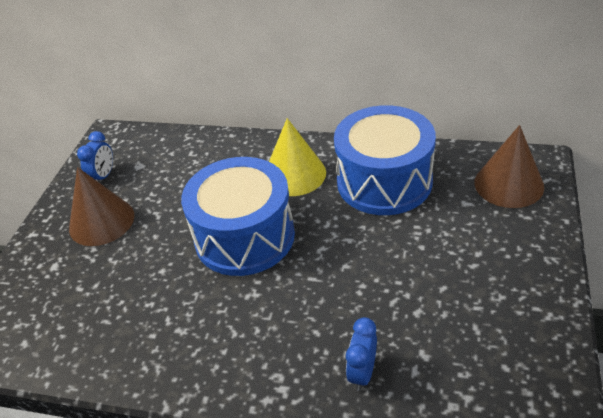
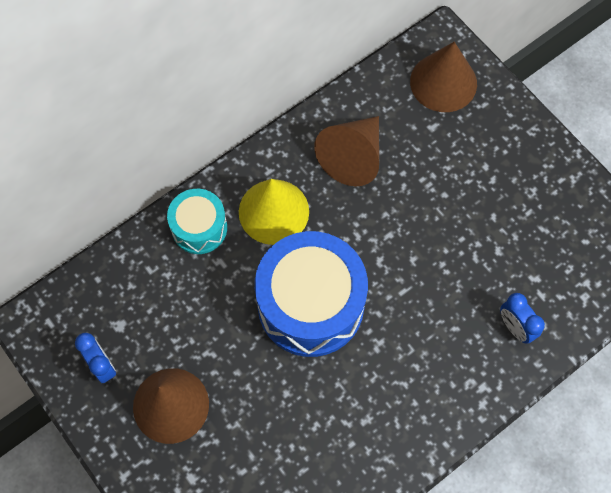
camera: 55 degrees left, 25 degrees up
blue drum [334,105,436,215] -> brown cone [314,116,379,186]
none -> turquoise drum [167,189,227,254]

